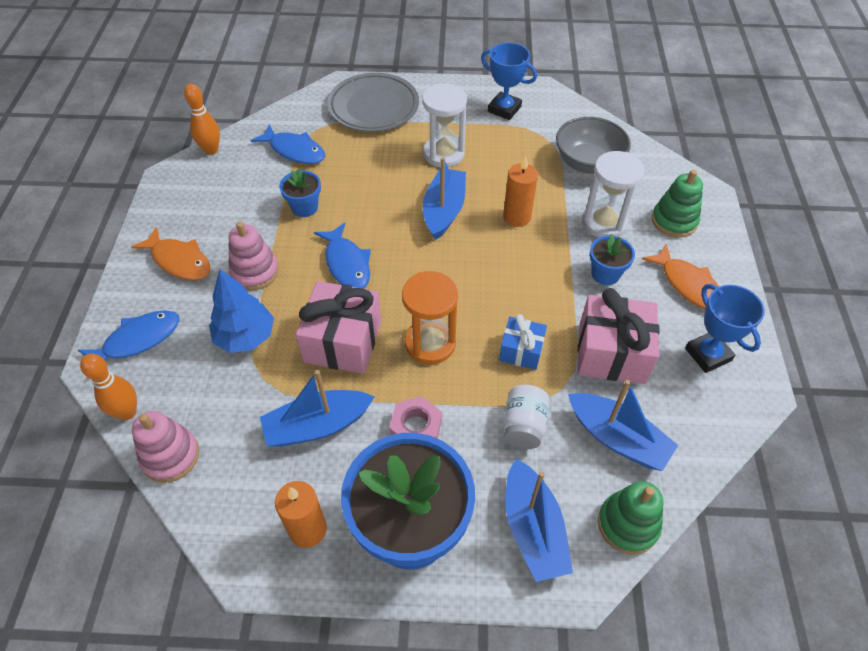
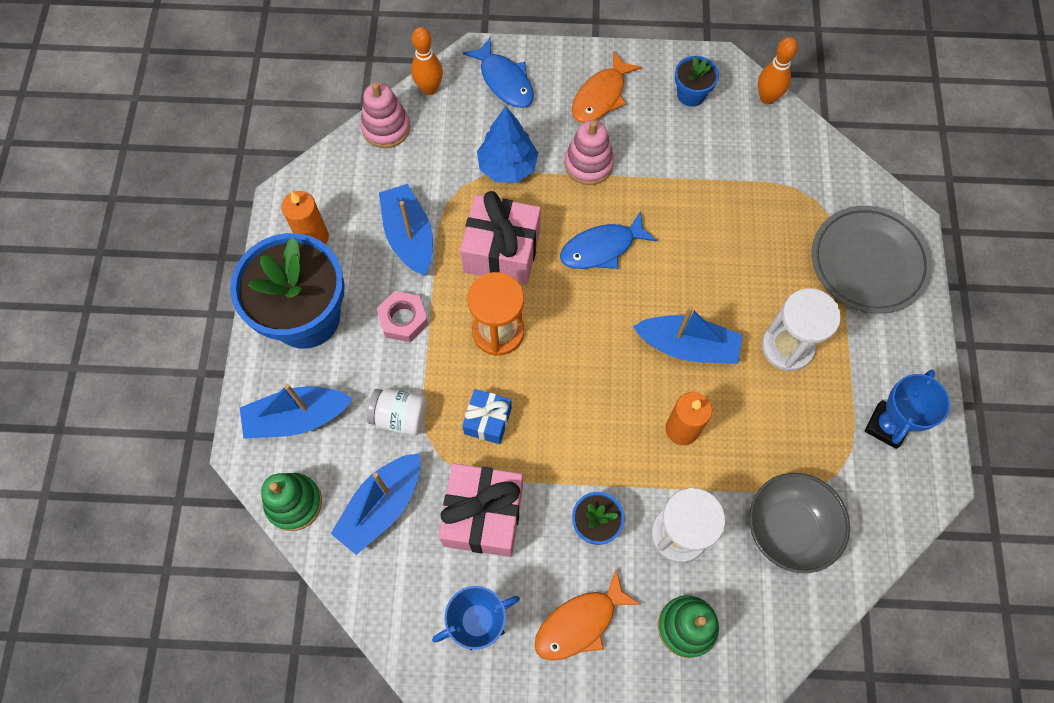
camera: 90 degrees right, 15 degrees up
blue fish [251,124,325,164] -> none
blue flower pot [279,168,321,217] -> blue flower pot moved to [675,56,719,107]

